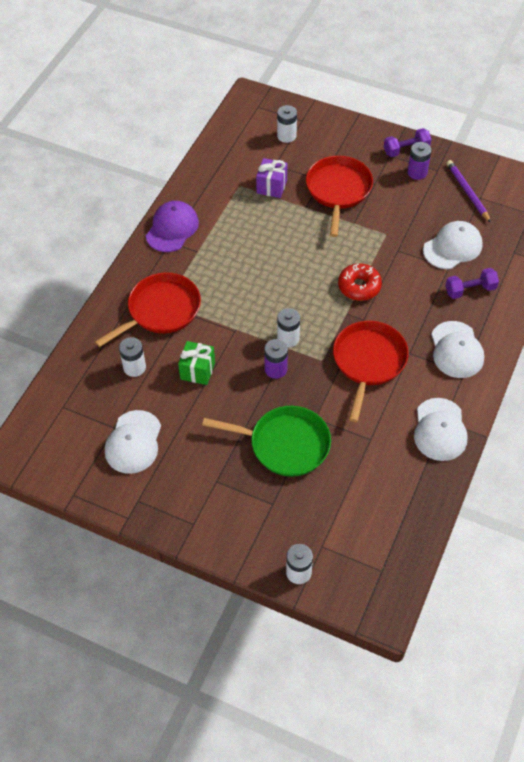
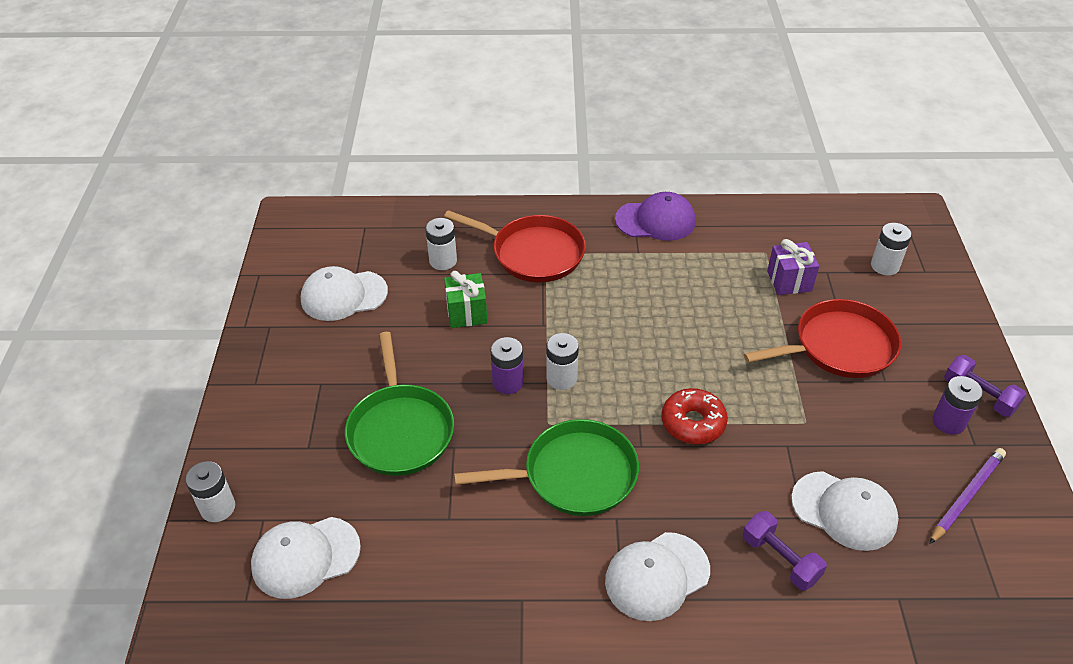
camera: 65 degrees right, 10 degrees down
red pan [333,321,409,422] -> green pan [454,419,639,516]
white cap [414,398,468,461] -> white cap moved to [251,517,361,599]

